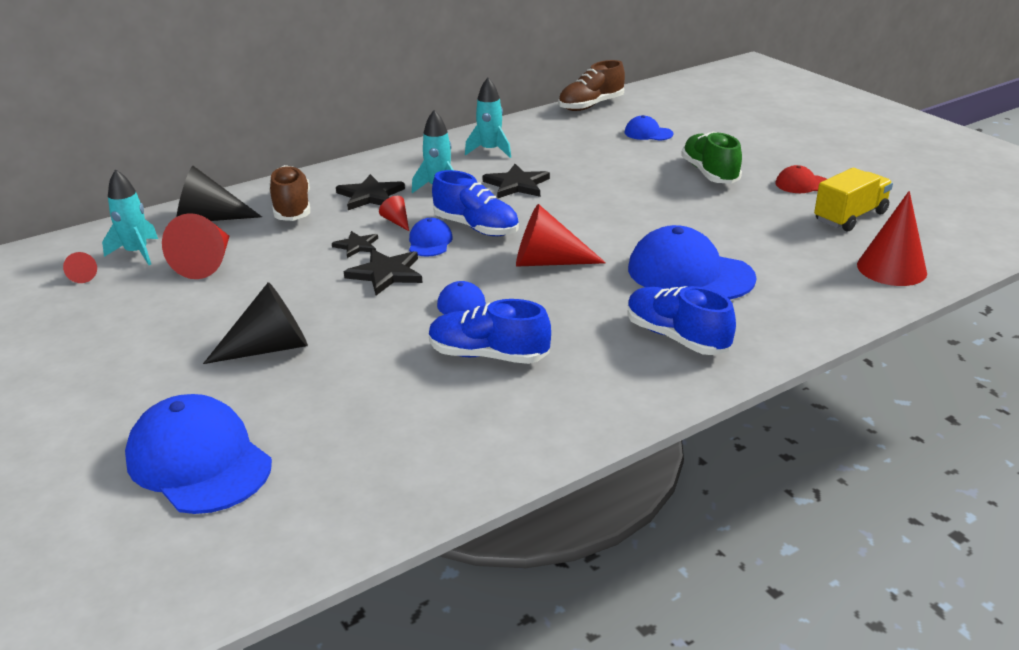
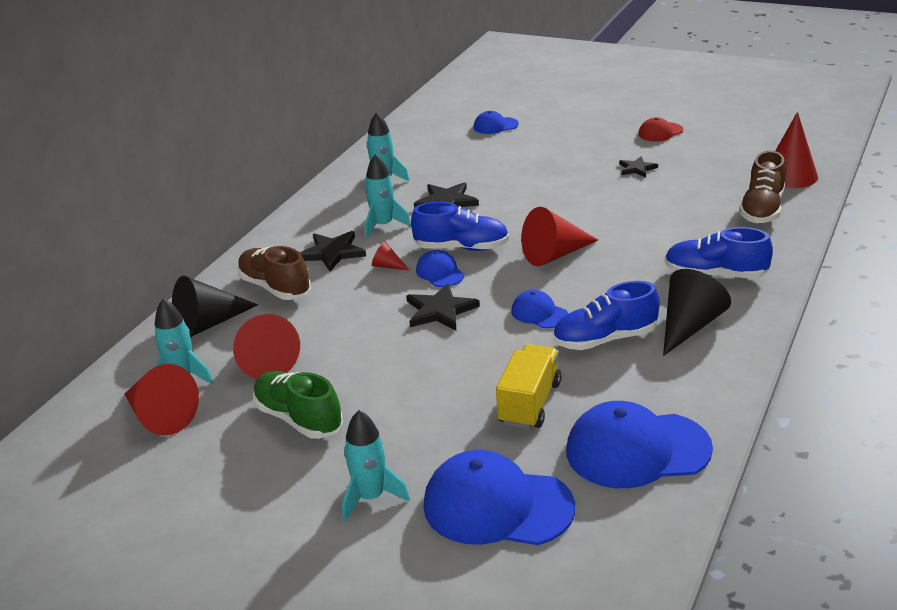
camera: 30 degrees left, 0 degrees up
red cone [63,252,97,283] -> red cone [124,364,199,436], size x2.10
black cone [203,282,308,364] -> black cone moved to [663,269,731,356]
black star [332,231,378,258] -> black star moved to [619,156,658,177]
brown shoe [558,60,625,111] -> brown shoe moved to [739,151,786,223]
blue cap [628,225,757,300] -> blue cap moved to [566,401,713,488]
green shoe [681,132,742,184] -> green shoe moved to [253,371,343,439]
yellow truck [814,168,893,231] -> yellow truck moved to [496,344,561,429]
none -> turquoise rocket [342,410,410,521]

